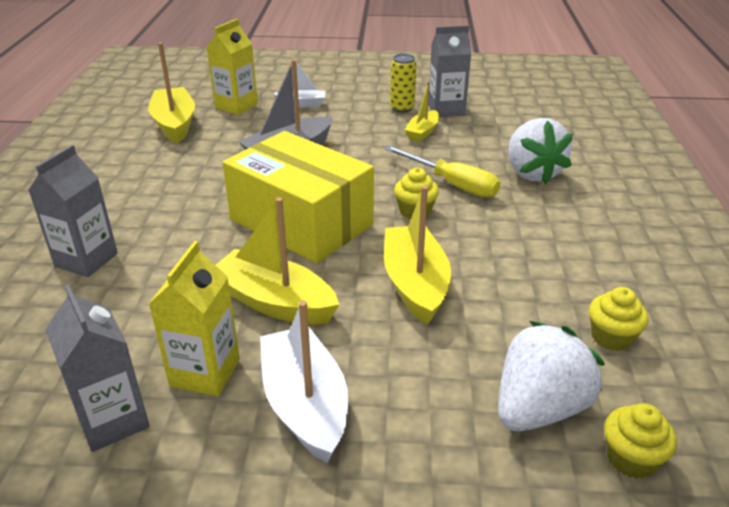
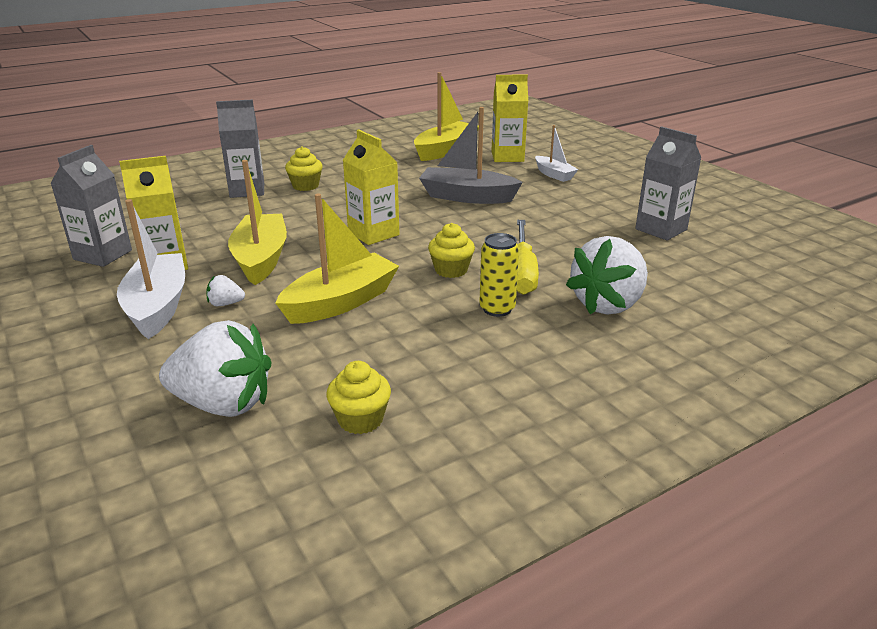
camera: 55 degrees right, 5 degrees down
yellow box [222,131,374,264] -> yellow carton [343,129,399,245]
white boat [260,300,348,463] -> white boat turned 45 degrees counterclockwise [117,199,185,339]
yellow can [390,54,417,113] -> yellow can moved to [479,233,519,317]
yellow boat [405,82,439,142] -> none
yellow cupcake [604,403,677,479] -> yellow cupcake moved to [285,146,323,191]
none -> white strawberry [206,275,245,306]

